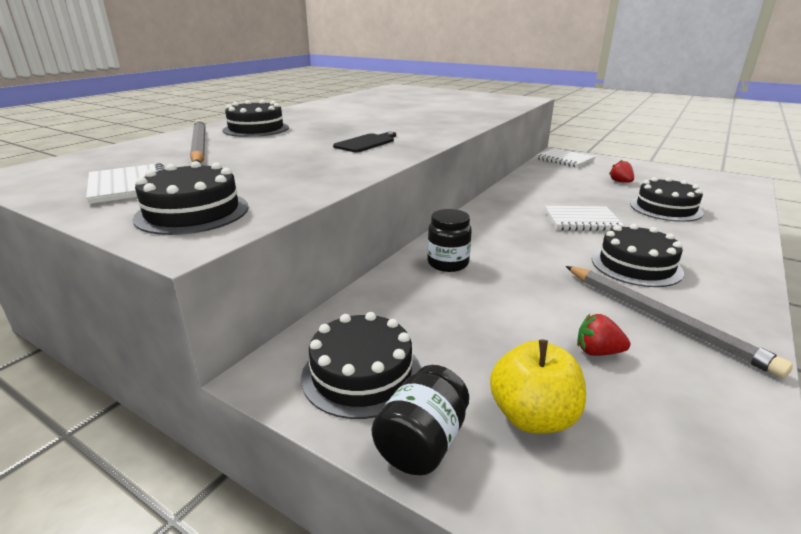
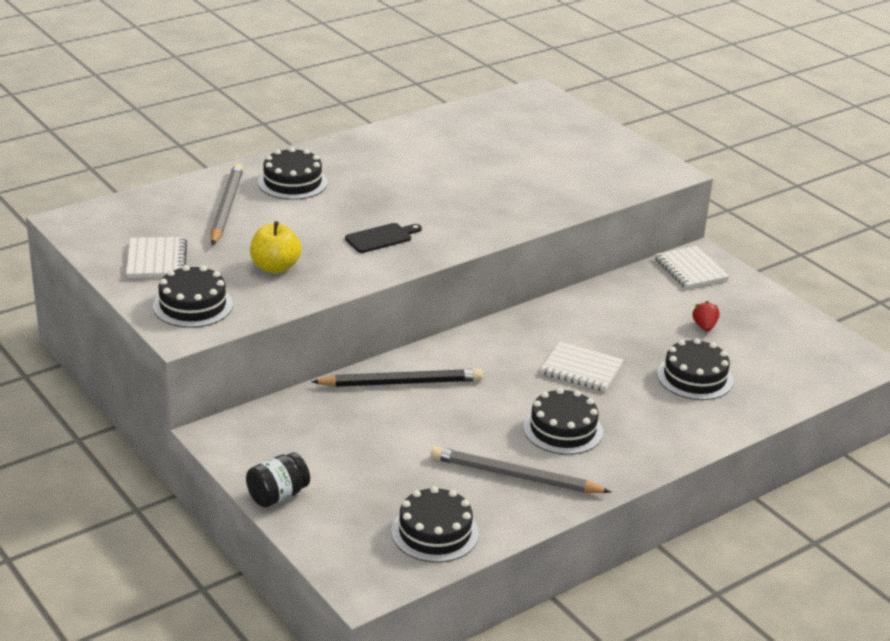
camera: 20 degrees right, 5 degrees up
black cake [301,312,421,419] -> black cake moved to [392,486,479,563]
black jar [427,209,472,272] -> black pencil [311,369,483,387]
yellow apple [490,340,586,433] -> yellow apple moved to [250,221,302,273]
grey pencil [566,266,793,379] -> grey pencil turned 120 degrees clockwise [431,446,611,493]
red strawberry [577,314,630,356] -> none

